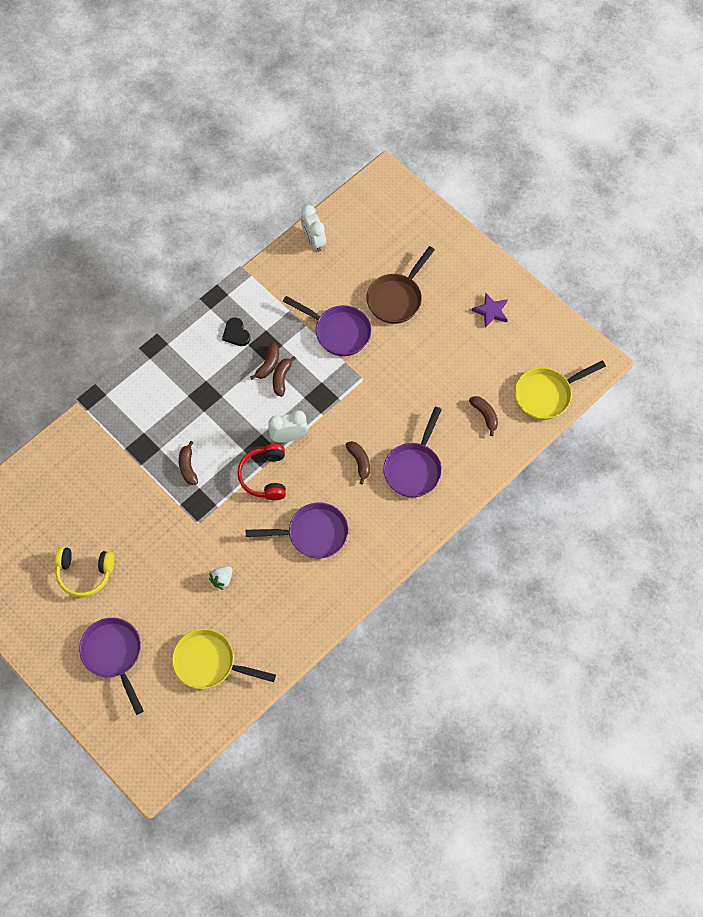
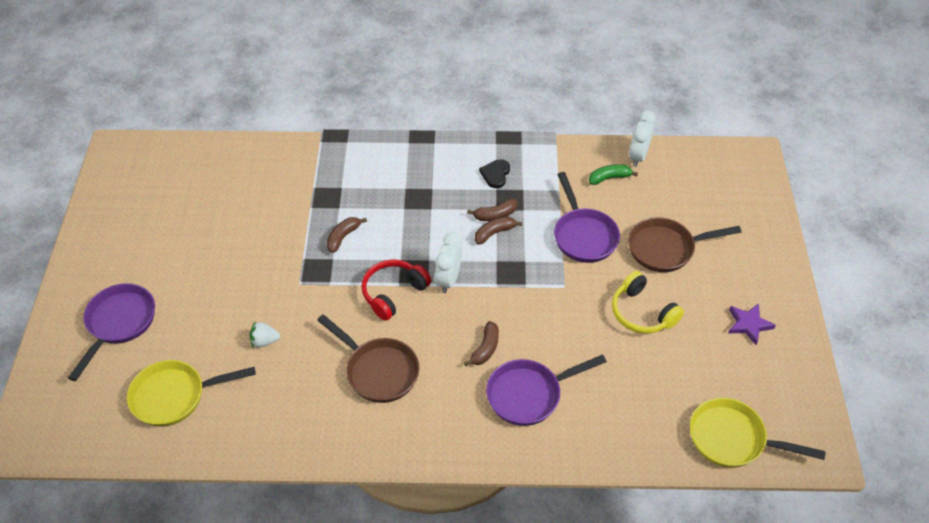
camera: 45 degrees right, 15 degrees down
yellow headphones [55,547,114,597] -> yellow headphones moved to [612,271,684,334]
yellow pan [172,629,276,689] -> yellow pan turned 75 degrees counterclockwise [127,360,256,427]
purple pan [246,502,348,559] -> brown pan [317,314,419,403]
white clock [268,411,308,443] -> white clock turned 105 degrees counterclockwise [435,232,462,293]
brown banana [469,396,498,436] -> none
none -> green banana [589,164,638,185]

